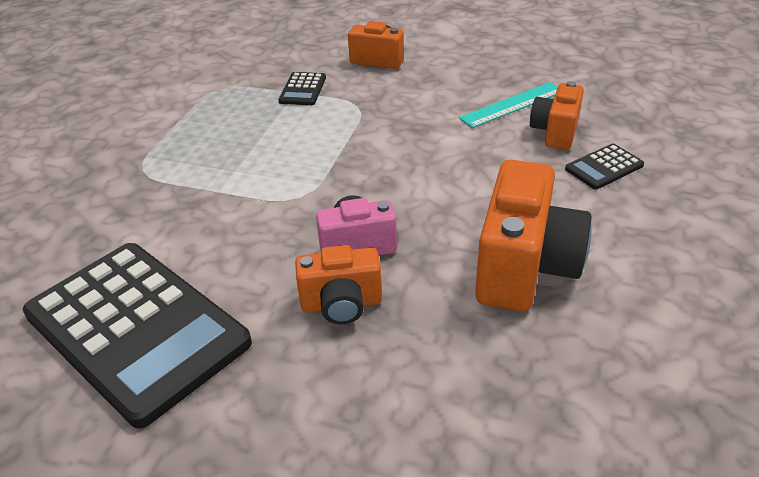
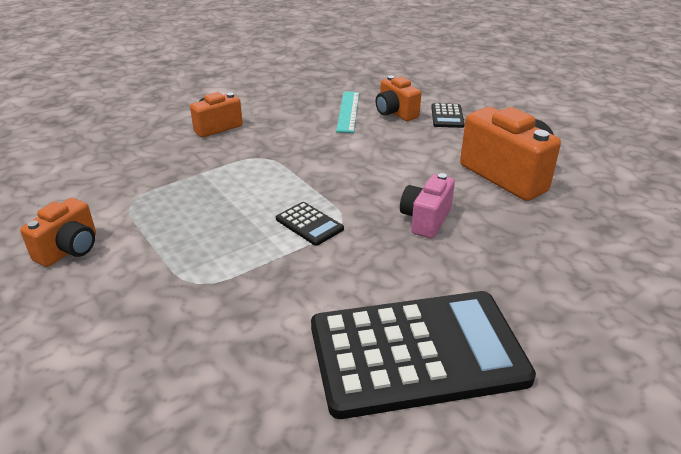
camera: 55 degrees left, 5 degrees down
black calculator [278,72,326,105] -> black calculator moved to [276,202,344,246]
orange camera [295,245,382,324] -> orange camera moved to [20,198,96,267]

